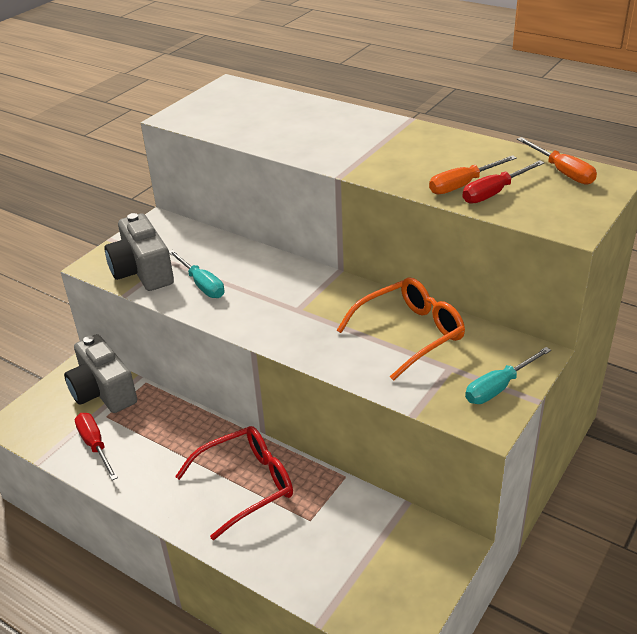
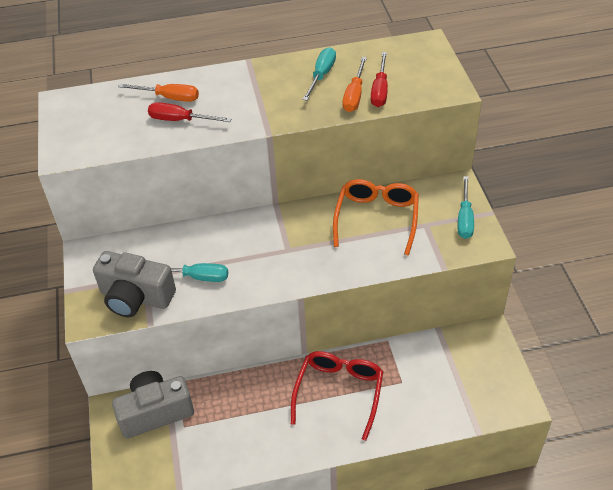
camera: 45 degrees left, 10 degrees up
grey camera [64,334,137,413] -> grey camera turned 150 degrees clockwise [112,371,194,439]
red screwdriver [75,413,118,480] -> red screwdriver moved to [148,102,231,122]
orange screwdriver [517,137,597,185] -> orange screwdriver moved to [118,84,199,102]
none -> turquoise screwdriver [302,47,336,101]

